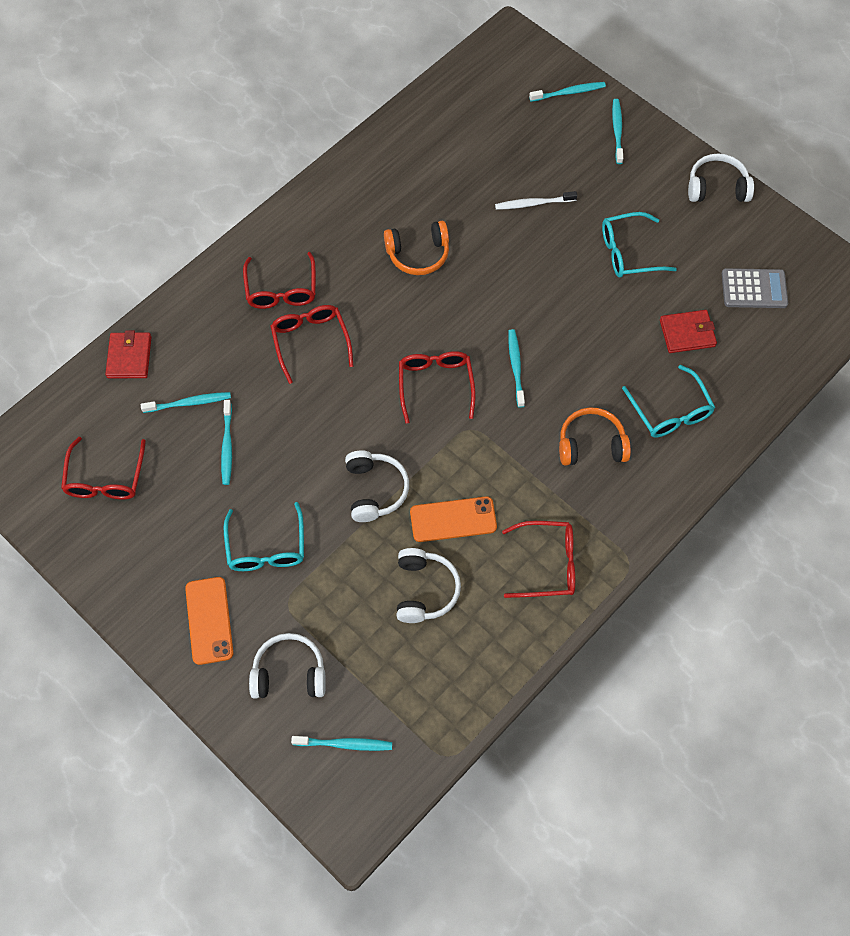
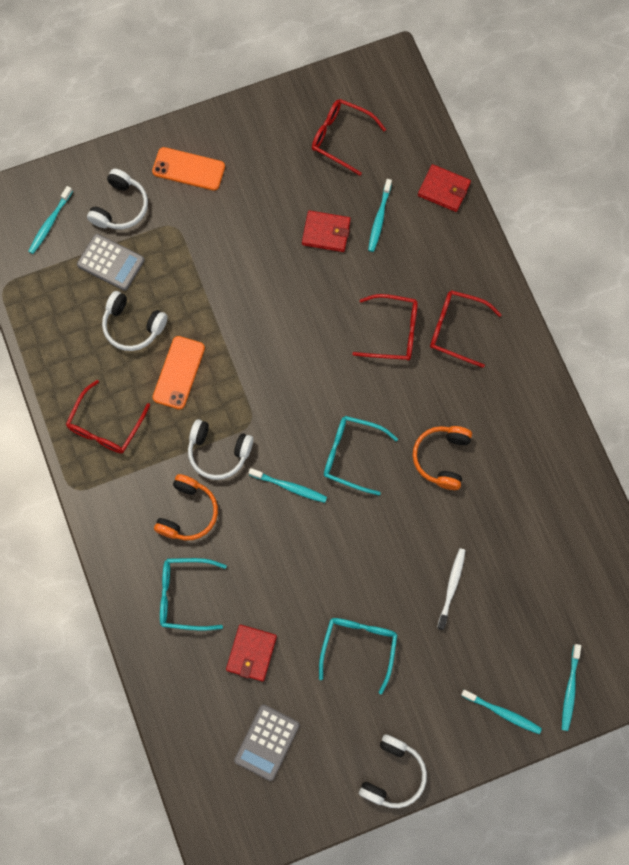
camera: 115 degrees right, 10 degrees up
turquoise toothbrush [221,400,232,485] -> red wallet [302,210,351,252]
turquoise glasses [224,502,304,571] -> turquoise glasses moved to [324,416,398,495]
white headphones [345,450,409,522] -> white headphones moved to [188,419,253,480]
red glasses [399,351,476,424] -> none
none -> grey calculator [77,234,145,291]

